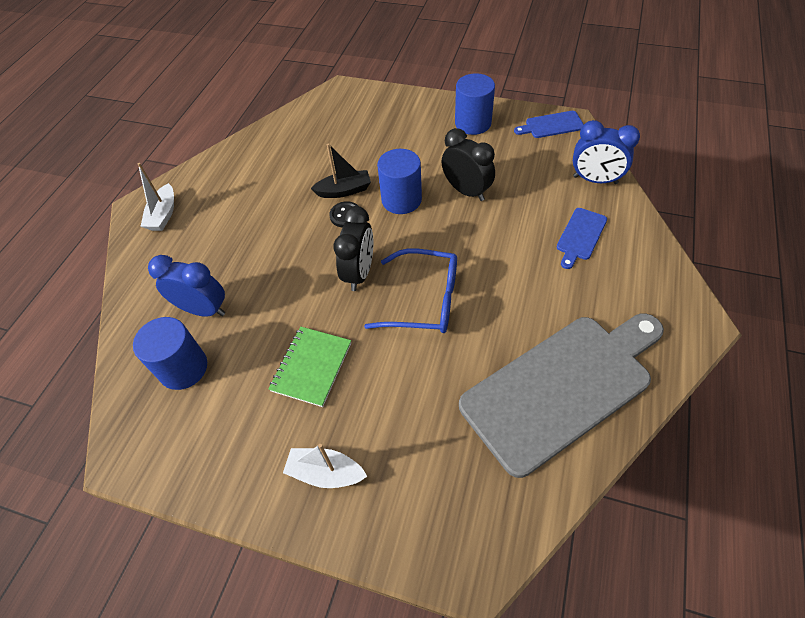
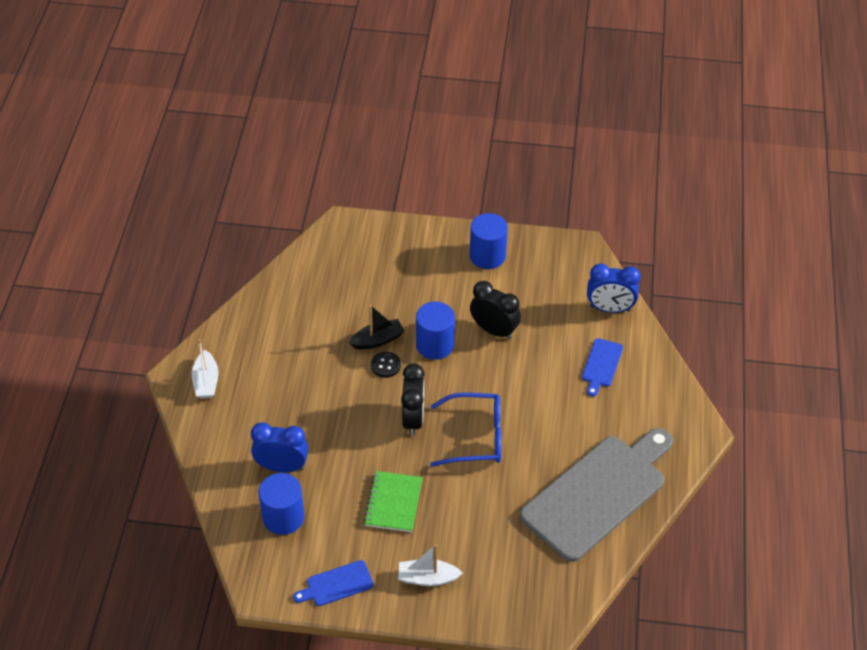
camera: 15 degrees left, 5 degrees down
blue cutting board [514,111,584,138] -> blue cutting board moved to [293,560,373,606]

